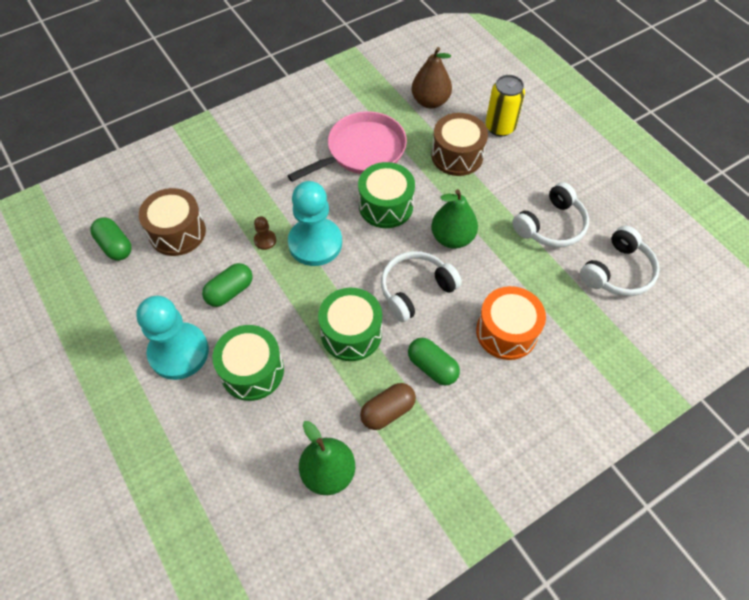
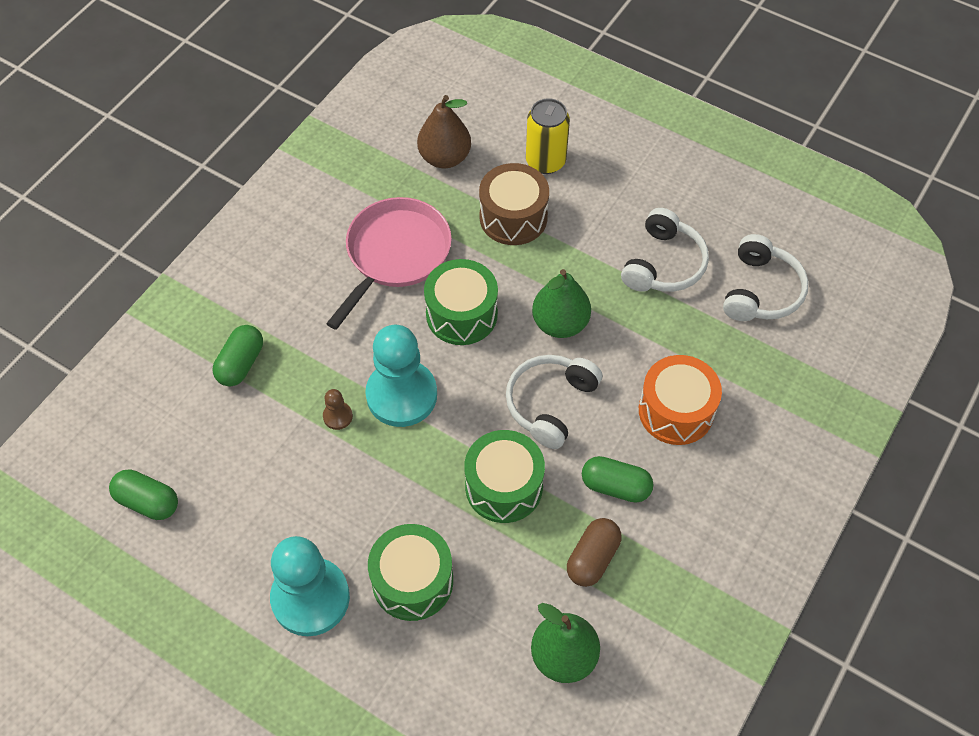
camera: 25 degrees left, 0 degrees up
brown drum [139,188,206,256] -> none
green capsule [202,263,253,307] -> green capsule moved to [213,325,263,387]

